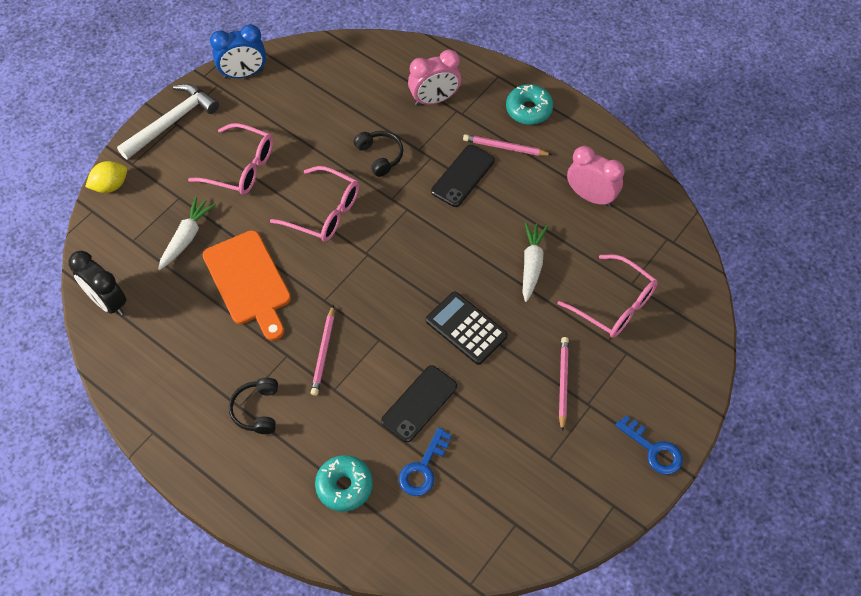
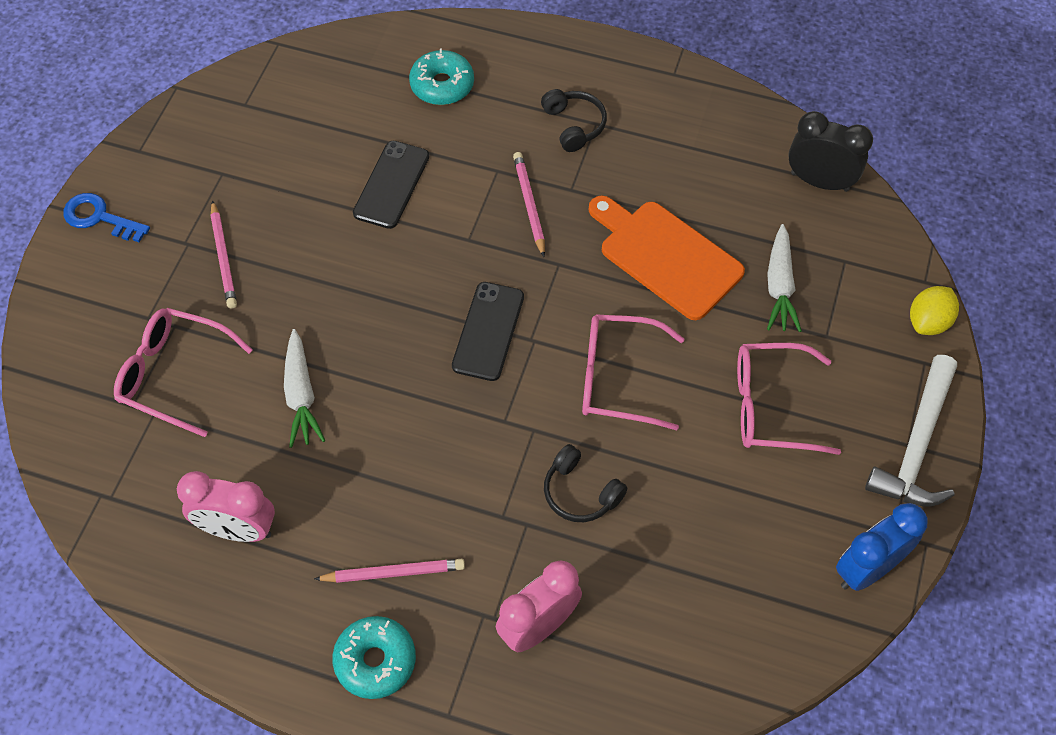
camera: 160 degrees right, 0 degrees up
blue key [399,427,452,496] -> none
black calculator [426,291,508,365] -> none
black phone [431,145,495,207] -> black phone moved to [452,282,524,381]

